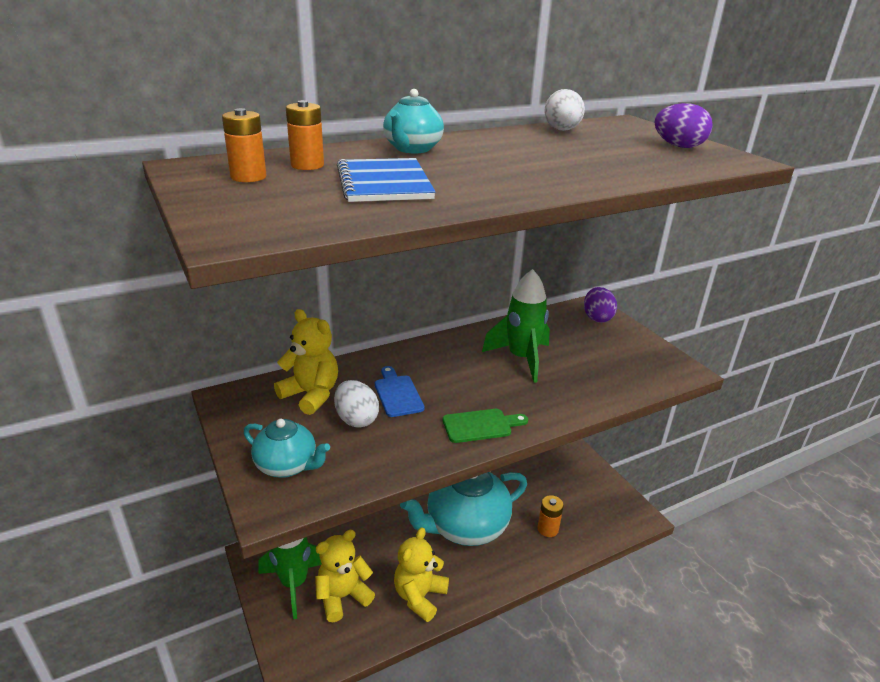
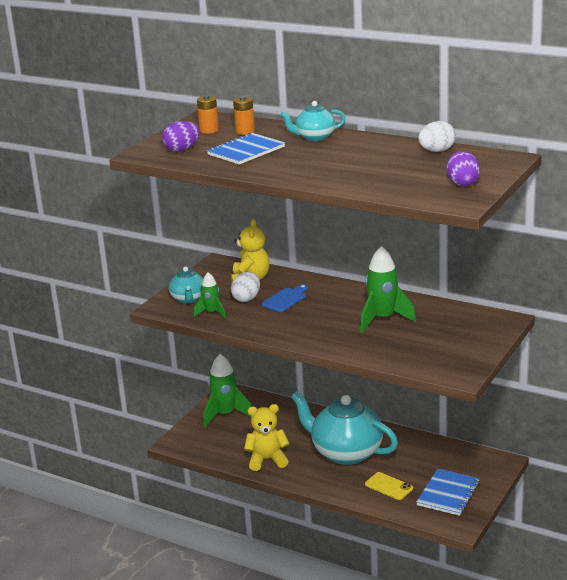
camera: 60 degrees right, 5 degrees down
yellow teddy bear [315,530,375,622] -> none
green cutting board [443,409,528,443] -> none
orange battery [538,495,564,537] -> yellow phone [365,472,413,500]
purple egg [584,287,617,323] -> purple egg moved to [162,121,199,152]
none -> green rocket [194,272,226,319]
none -> blue notebook [416,469,480,516]

